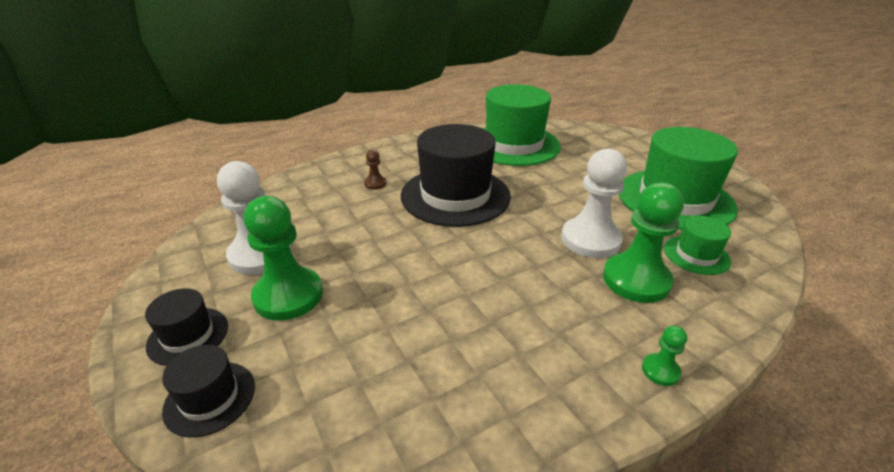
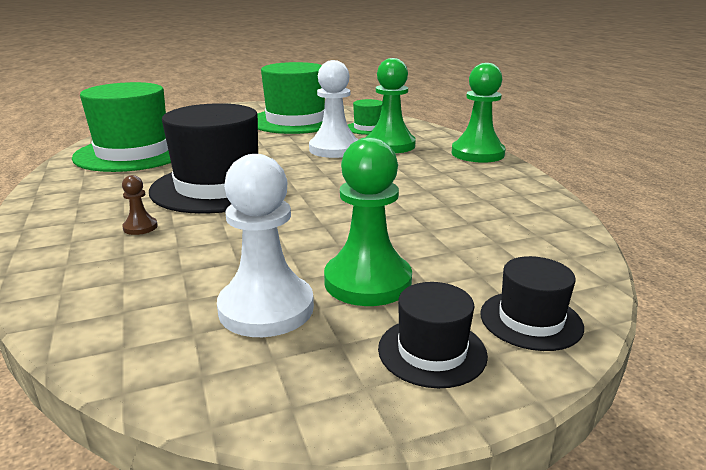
camera: 80 degrees left, 10 degrees down
green pawn [642,326,687,386] -> green pawn [451,63,506,163], size x2.22

